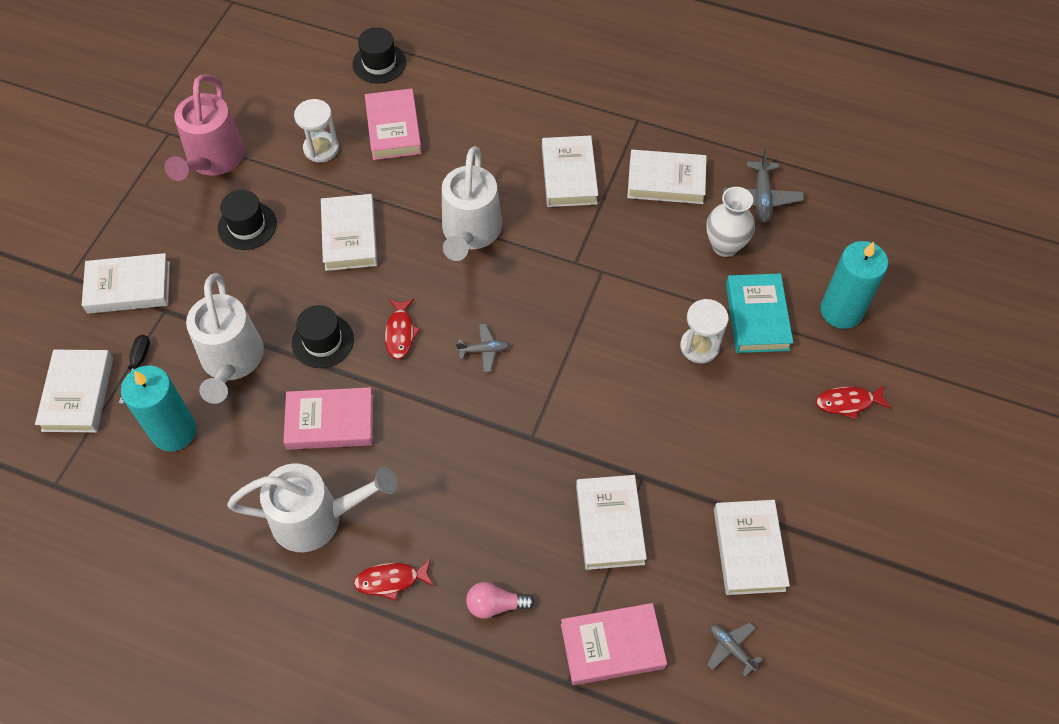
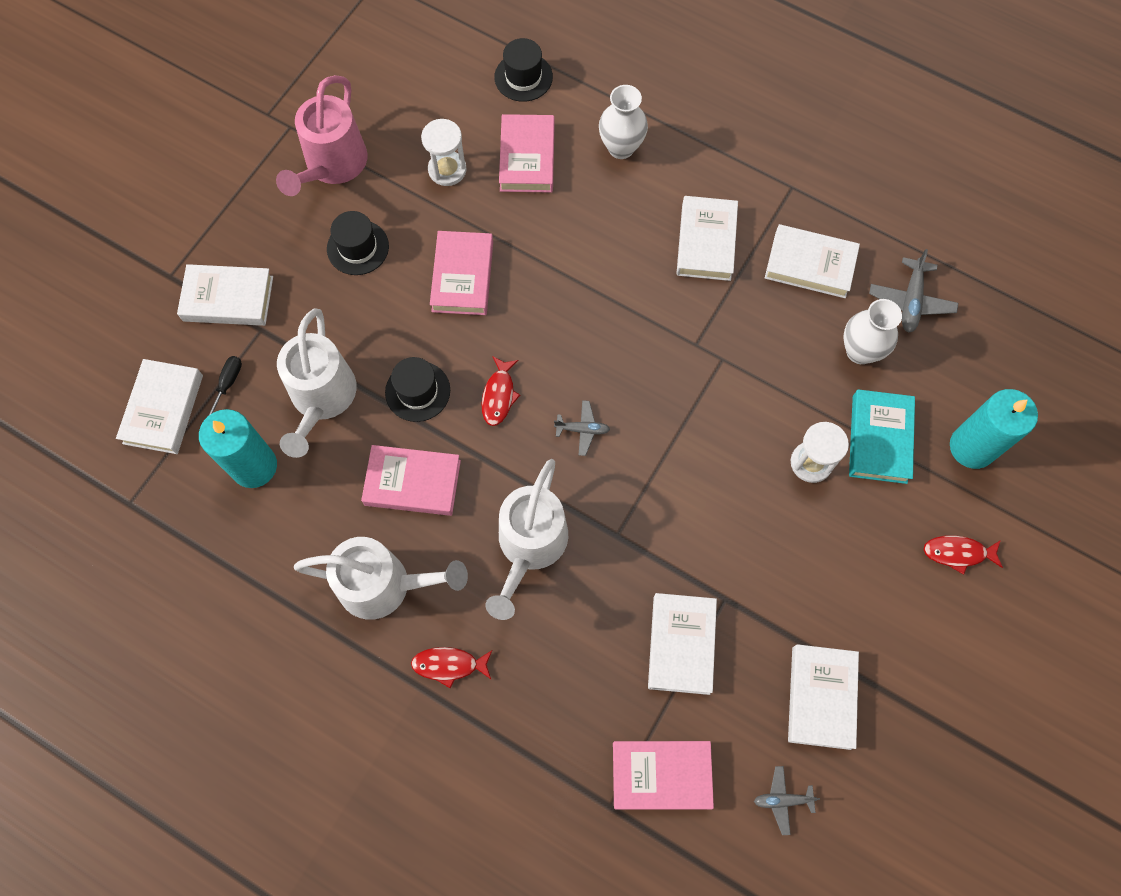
camera: 10 degrees right, 10 degrees up
white book [321,194,378,271] -> pink book [430,231,493,315]
white watering can [442,146,502,261] -> white watering can moved to [485,459,568,620]
pink light bulb [466,582,535,619] -> none
grey plane [707,622,762,676] -> grey plane turned 60 degrees counterclockwise [754,766,820,835]
none -> white vase [599,85,648,159]

